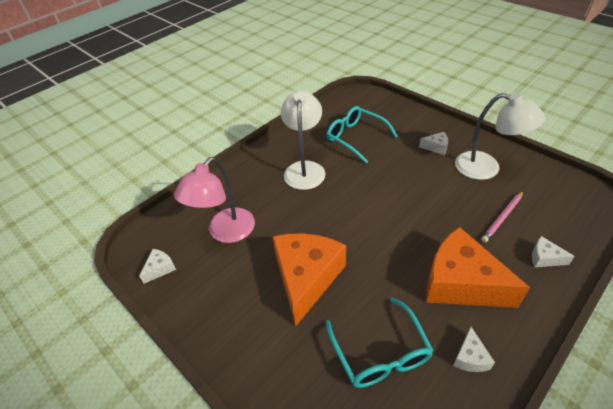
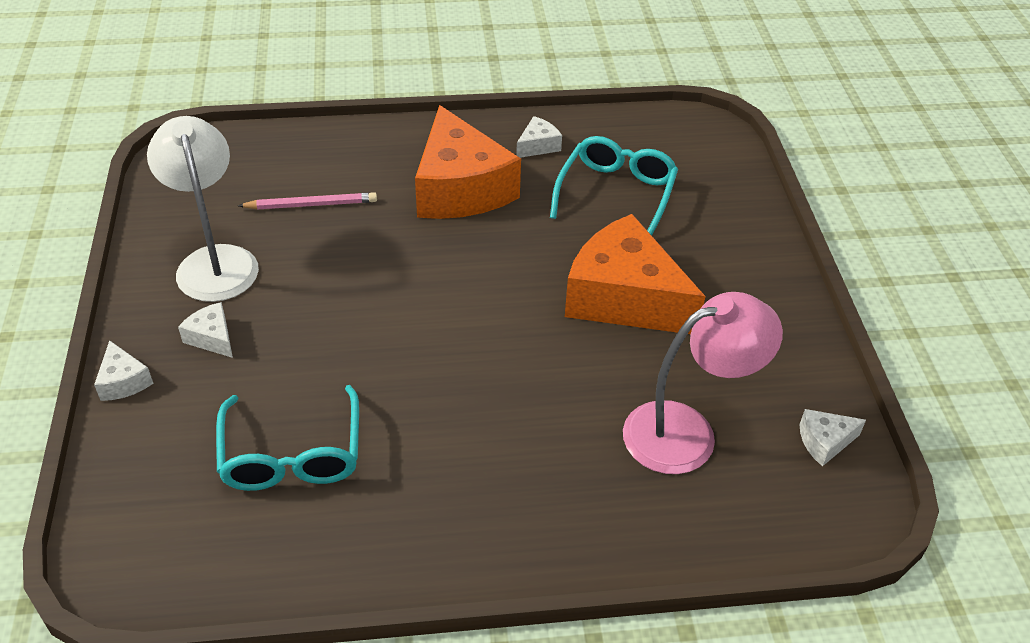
camera: 145 degrees left, 0 degrees up
orange cheese [272,233,346,326] -> orange cheese turned 75 degrees clockwise [565,214,706,334]
white lamp [280,91,325,190] -> none
white cheese [532,236,575,267] -> white cheese moved to [94,340,153,401]

